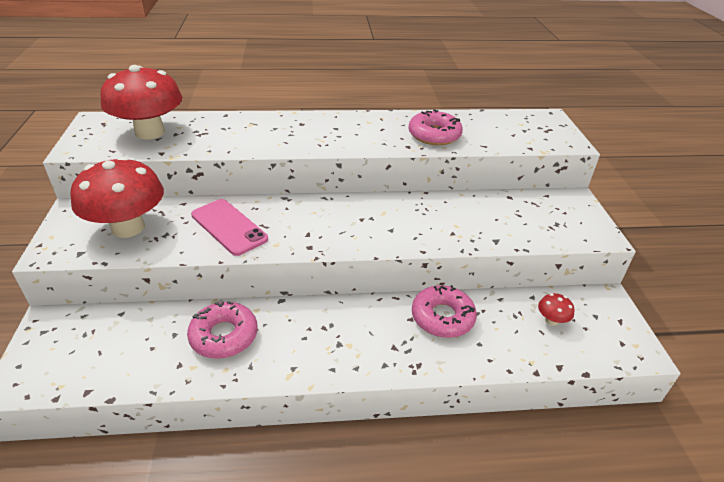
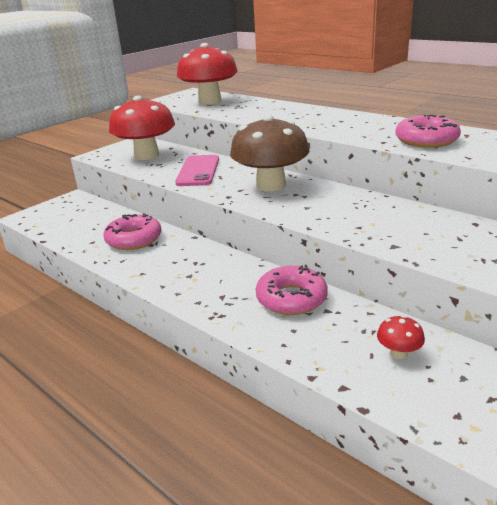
camera: 50 degrees right, 10 degrees down
none -> brown mushroom [230,115,310,192]

